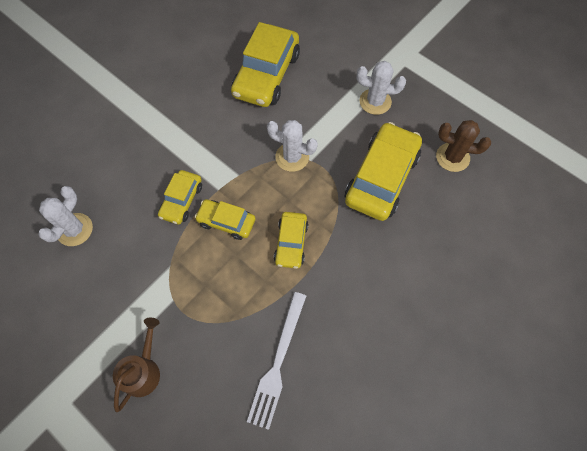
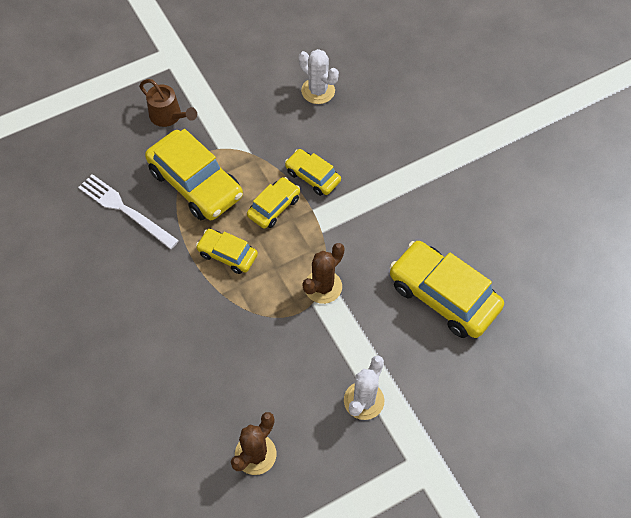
camera: 110 degrees right, 5 degrees down
white cactus [267,120,318,172] -> brown cactus [302,243,345,304]
yellow car [345,122,422,221] -> yellow car moved to [145,129,243,220]

